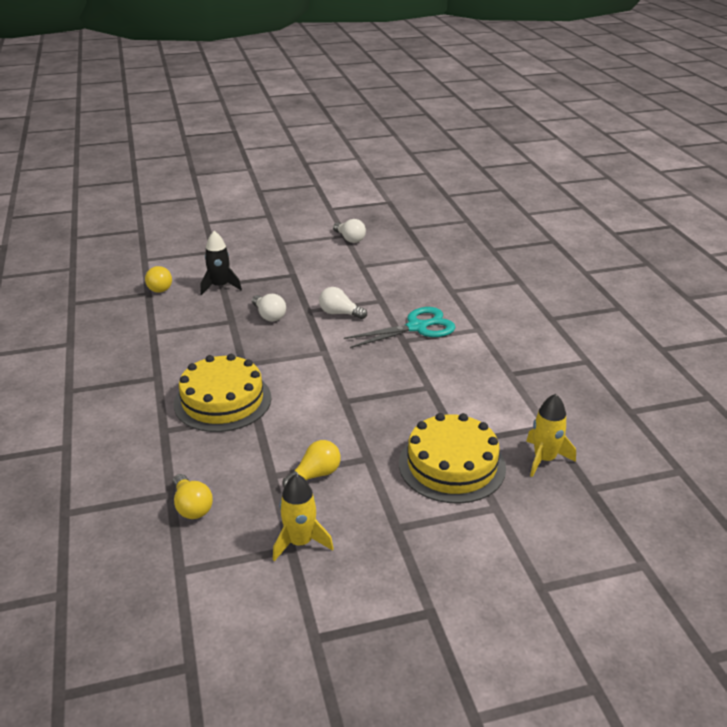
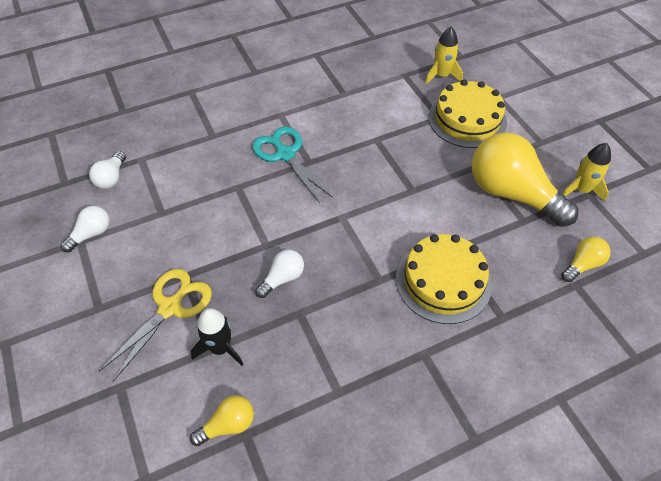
camera: 100 degrees left, 20 degrees up
yellow light bulb [283,440,340,488] -> yellow light bulb [472,132,579,227], size x2.20
white light bulb [319,287,367,319] -> white light bulb moved to [89,151,126,189]
none -> yellow scissors [99,269,212,382]

